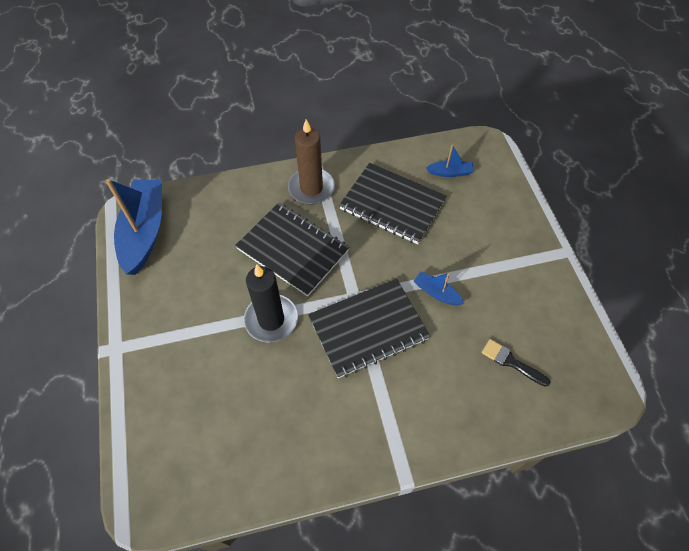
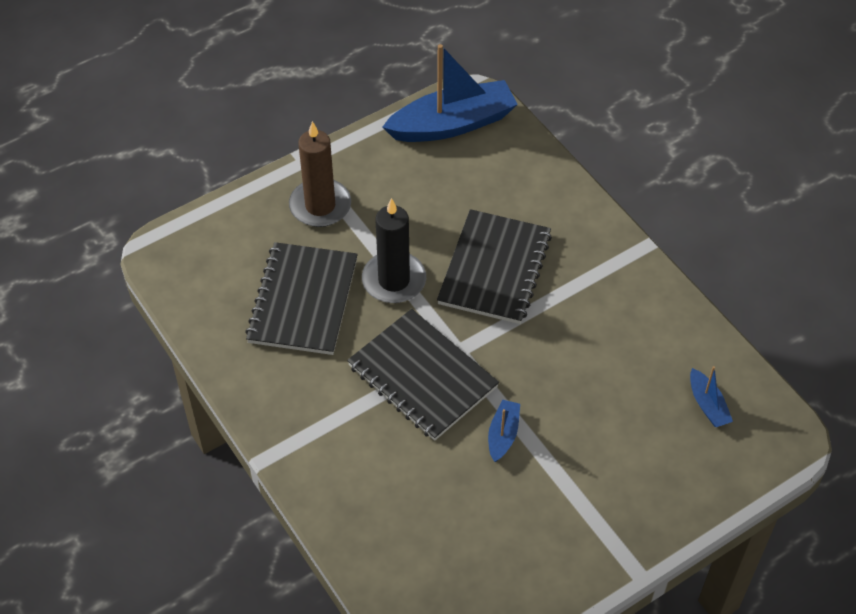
camera: 70 degrees right, 5 degrees down
brown candle [288,119,335,204] -> brown candle moved to [289,121,351,227]
black notebook [339,163,447,244] -> black notebook moved to [245,242,358,355]
black brush [482,339,551,387] -> none

